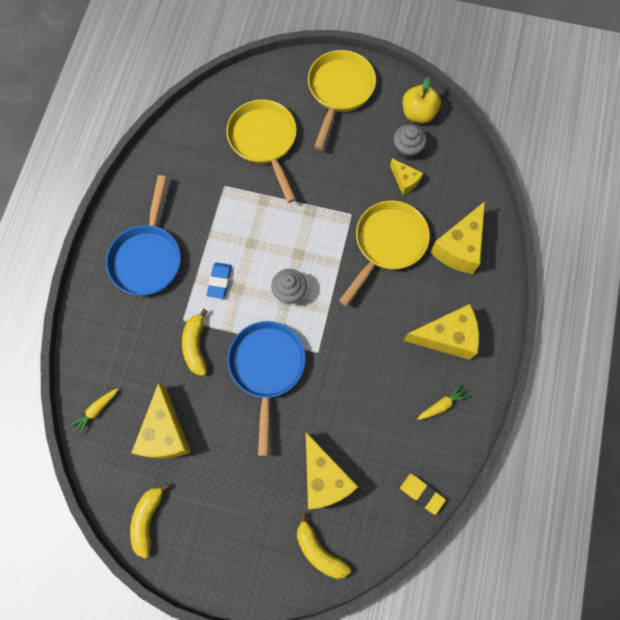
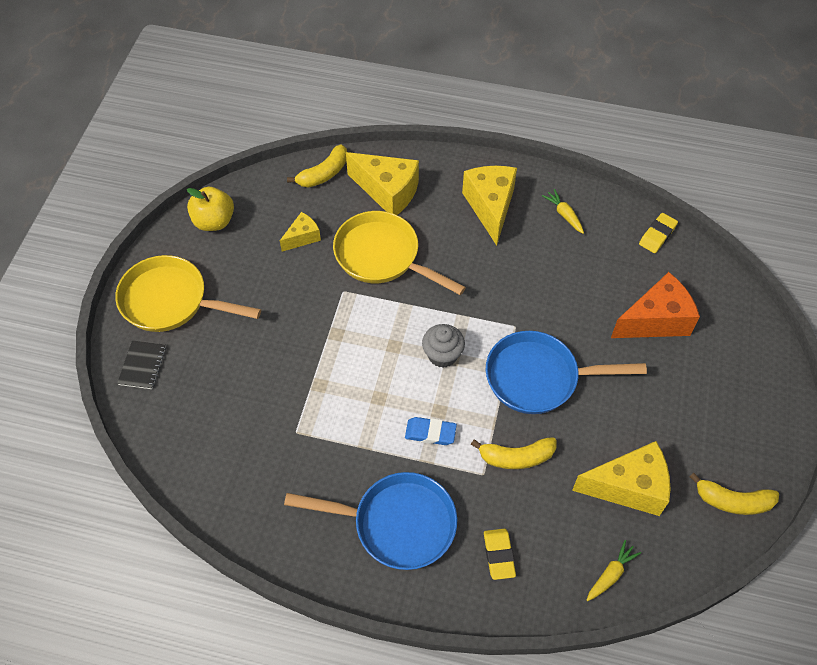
camera: 90 degrees left, 15 degrees down
yellow carrot [69,388,118,436] -> yellow carrot turned 90 degrees counterclockwise [587,540,641,601]
yellow pan [226,99,297,203] -> none
yellow banana [297,513,351,579] -> yellow banana moved to [287,144,347,187]
yellow cheese [306,432,358,509] -> orange cheese [611,272,700,338]
grey cupcake [393,124,427,159] -> none
none -> black notebook [117,340,166,389]
none -> yellow eraser [484,529,516,580]

